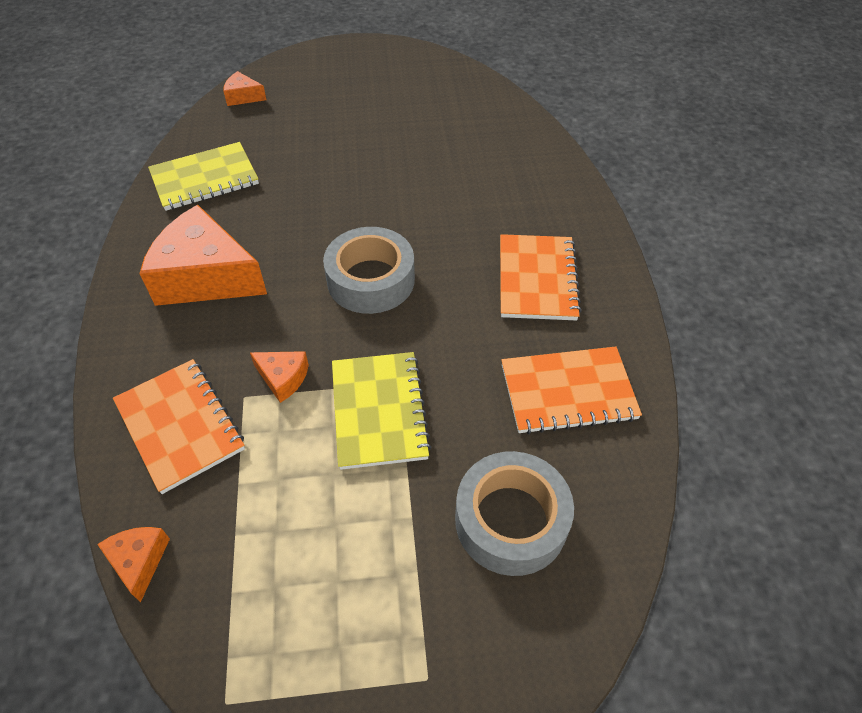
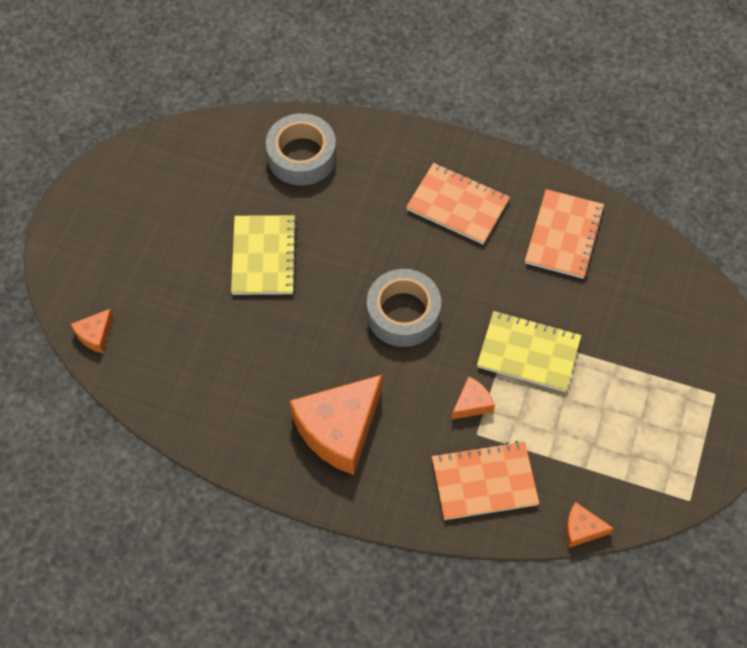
camera: 65 degrees left, 10 degrees up
yellow notebook [148,142,259,211] -> yellow notebook moved to [231,215,297,295]
grey tape [455,451,574,576] -> grey tape moved to [266,113,336,185]

